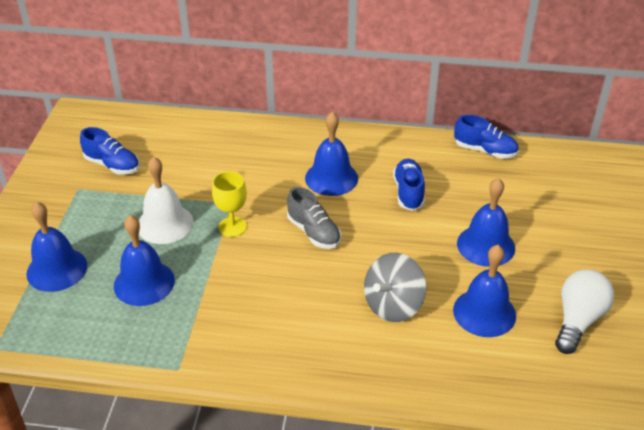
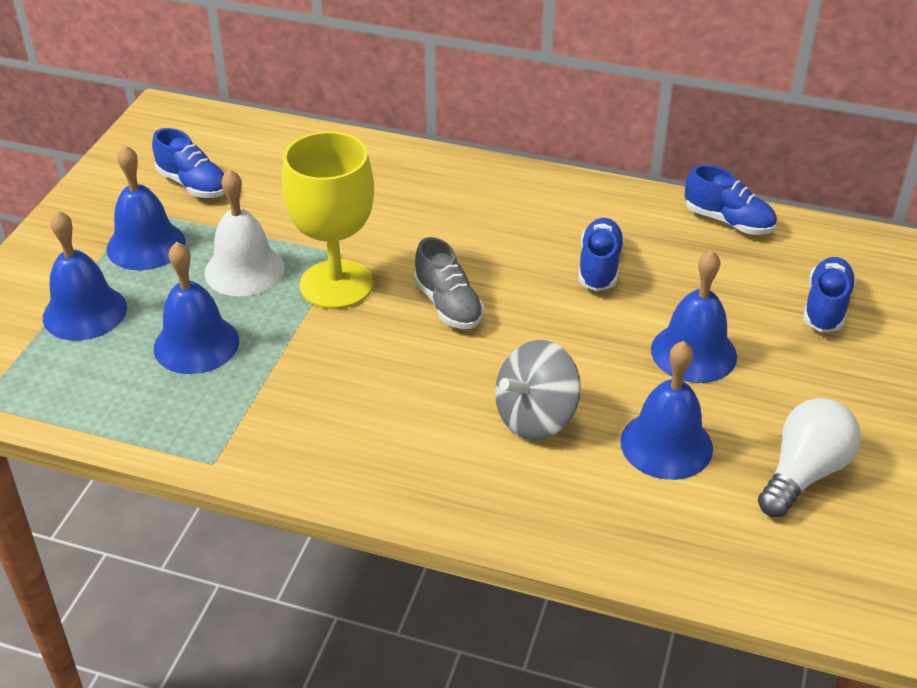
camera: 10 degrees right, 0 degrees up
yellow goblet [212,171,247,237] -> yellow goblet [282,131,374,309], size x1.81
blue bell [305,112,358,196] -> blue bell moved to [106,145,185,270]
none -> blue shoe [803,257,856,332]

